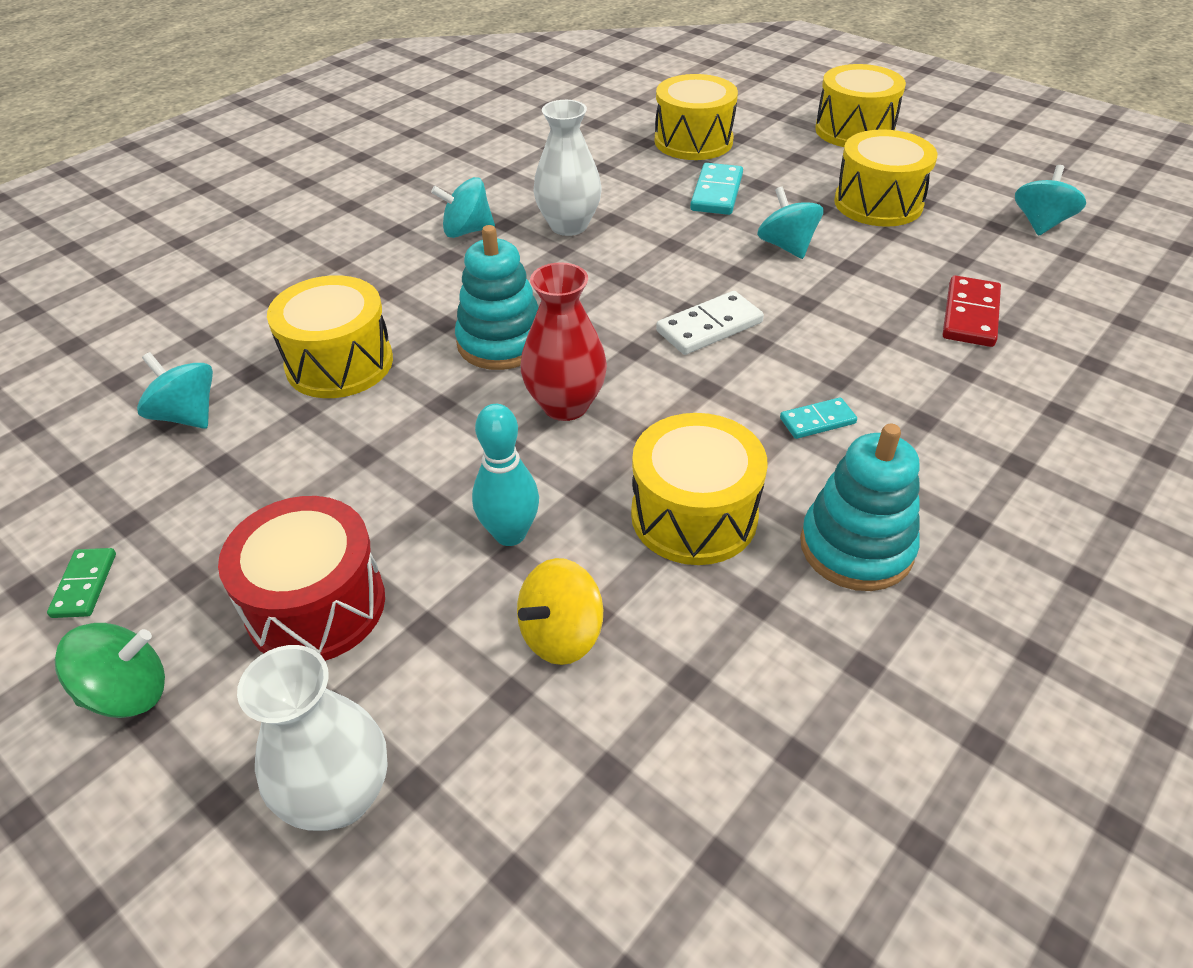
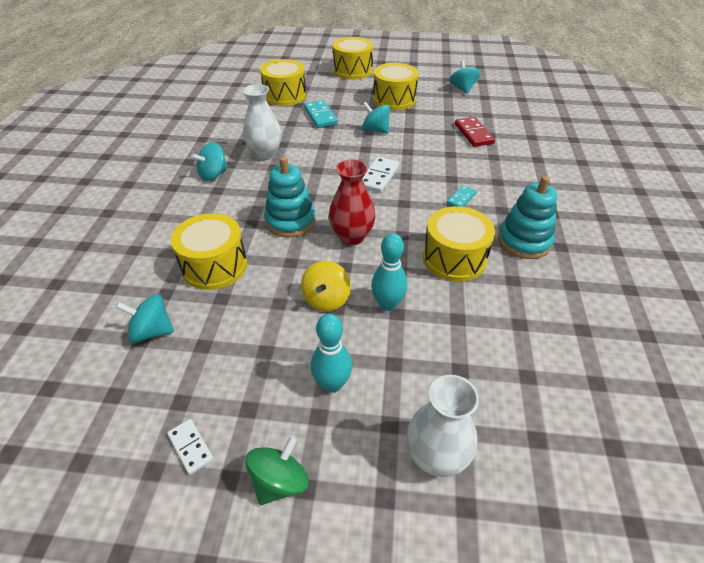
camera: 35 degrees left, 0 degrees up
green domino [47,548,116,618] -> white domino [167,419,214,475]
red drum [218,496,385,661] -> turquoise bowling pin [311,314,352,393]
yellow spinning top [517,558,603,665] -> yellow spinning top moved to [301,261,351,311]

